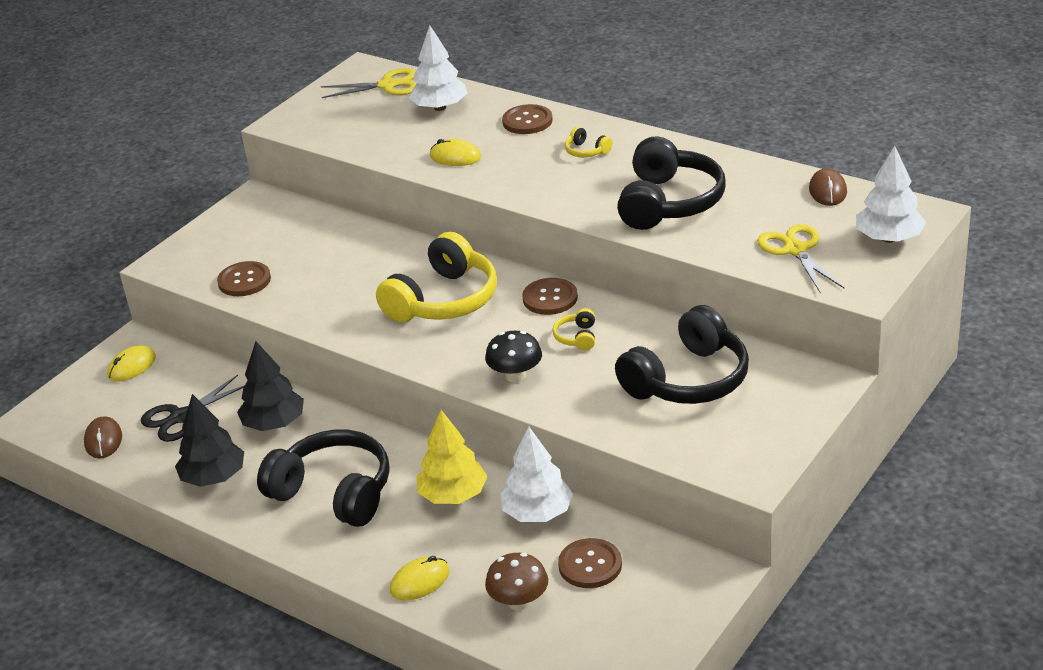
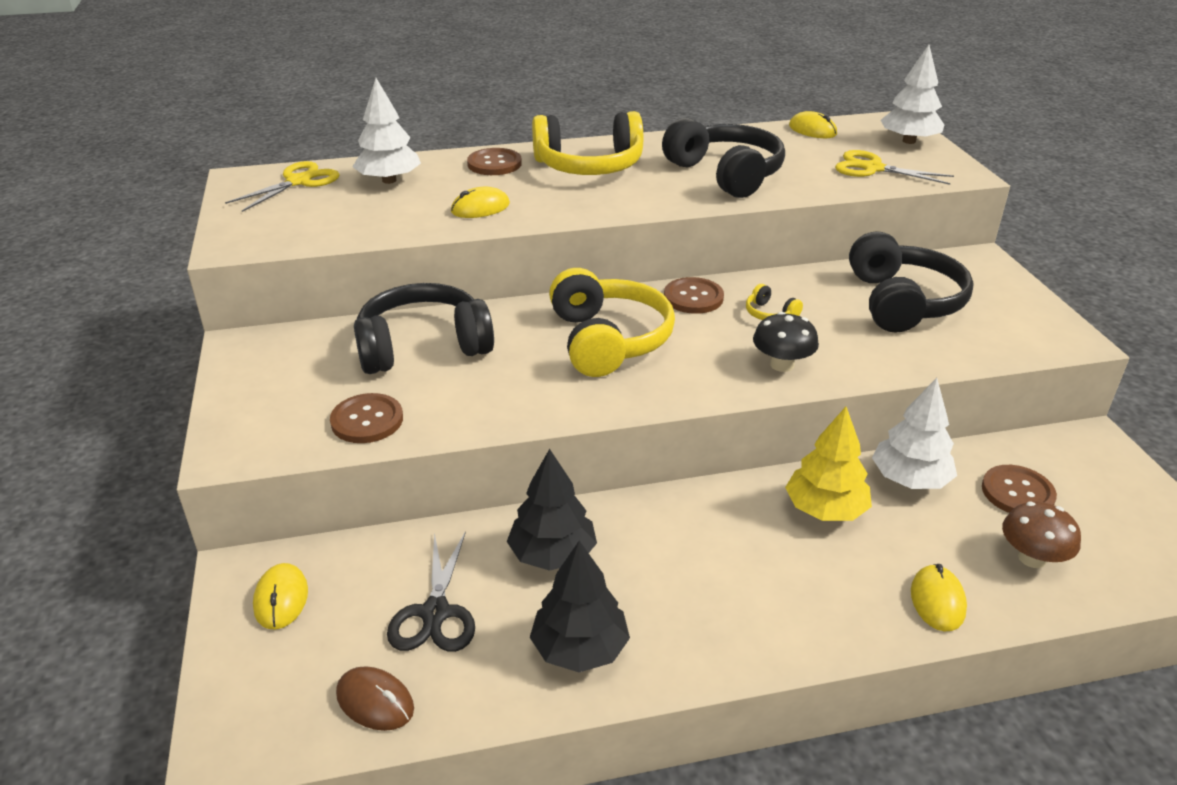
camera: 50 degrees left, 0 degrees up
black headphones [257,430,390,527] -> black headphones moved to [354,283,494,374]
yellow headphones [565,127,612,157] -> yellow headphones [532,111,643,175], size x2.42
brown mouse [809,168,847,206] -> yellow mouse [789,111,837,138]

